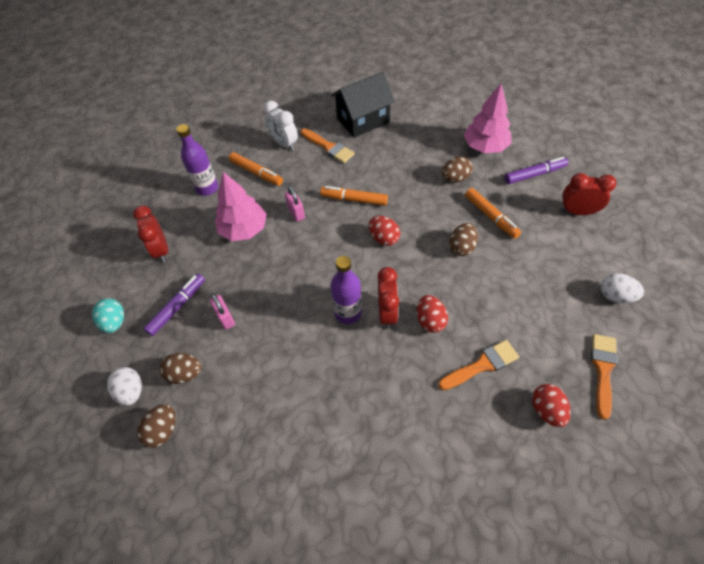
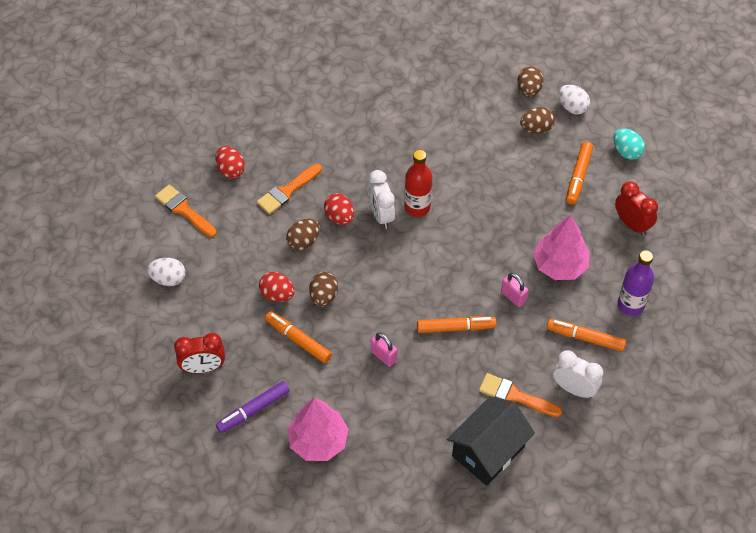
camera: 160 degrees right, 0 degrees up
purple marker [143,273,205,336] -> orange marker [566,142,593,205]
pink padlock [210,294,235,330] -> pink padlock moved to [371,333,397,367]
purple bottle [331,256,362,324] -> red bottle [404,150,432,217]
red egg [369,216,400,246] -> red egg moved to [259,272,295,302]
red clock [377,267,399,329] -> white clock [368,170,395,229]
brown egg [442,157,473,182] -> brown egg moved to [286,219,320,251]
orange brush [591,334,618,420] -> orange brush turned 135 degrees clockwise [155,185,217,237]

